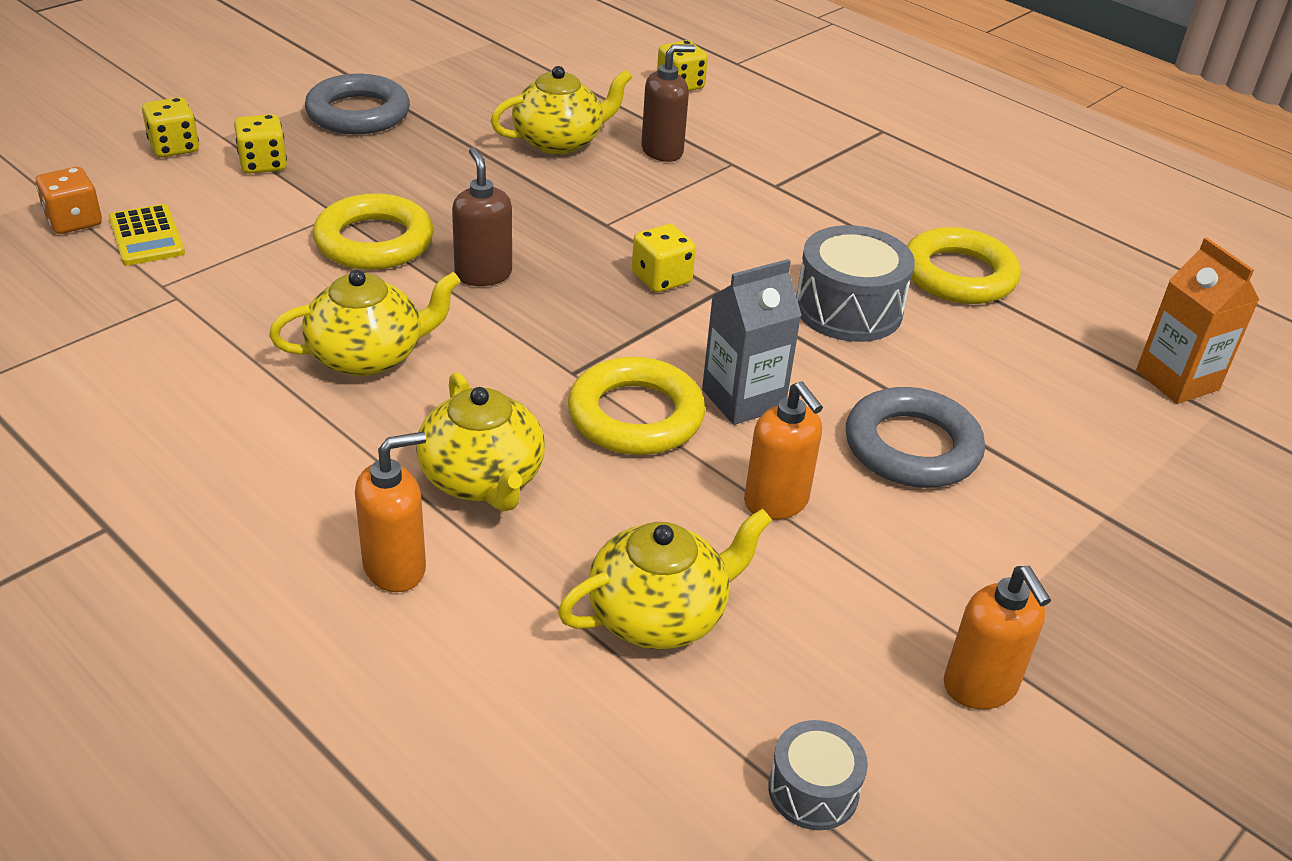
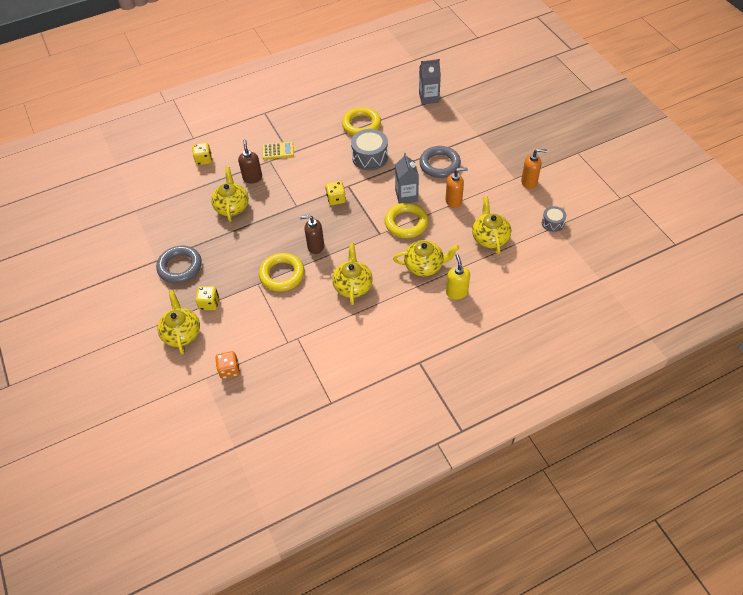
camera: 65 degrees left, 15 degrees up
yellow calculator [109,204,185,266] -> yellow calculator moved to [262,142,294,160]
yellow dice [142,97,199,157] -> yellow teapot [158,290,200,354]
orange soap dispenser [355,432,426,592] -> yellow soap dispenser [446,254,470,300]
orange carton [1136,238,1259,404] -> grey carton [419,59,441,104]

